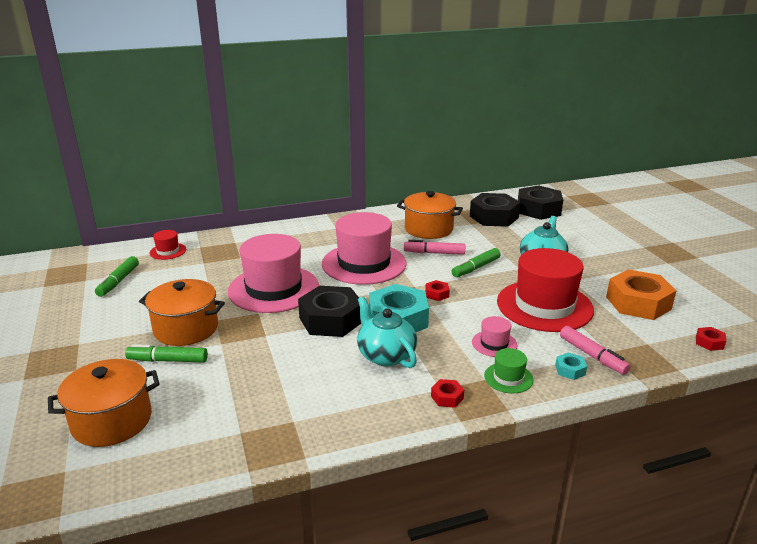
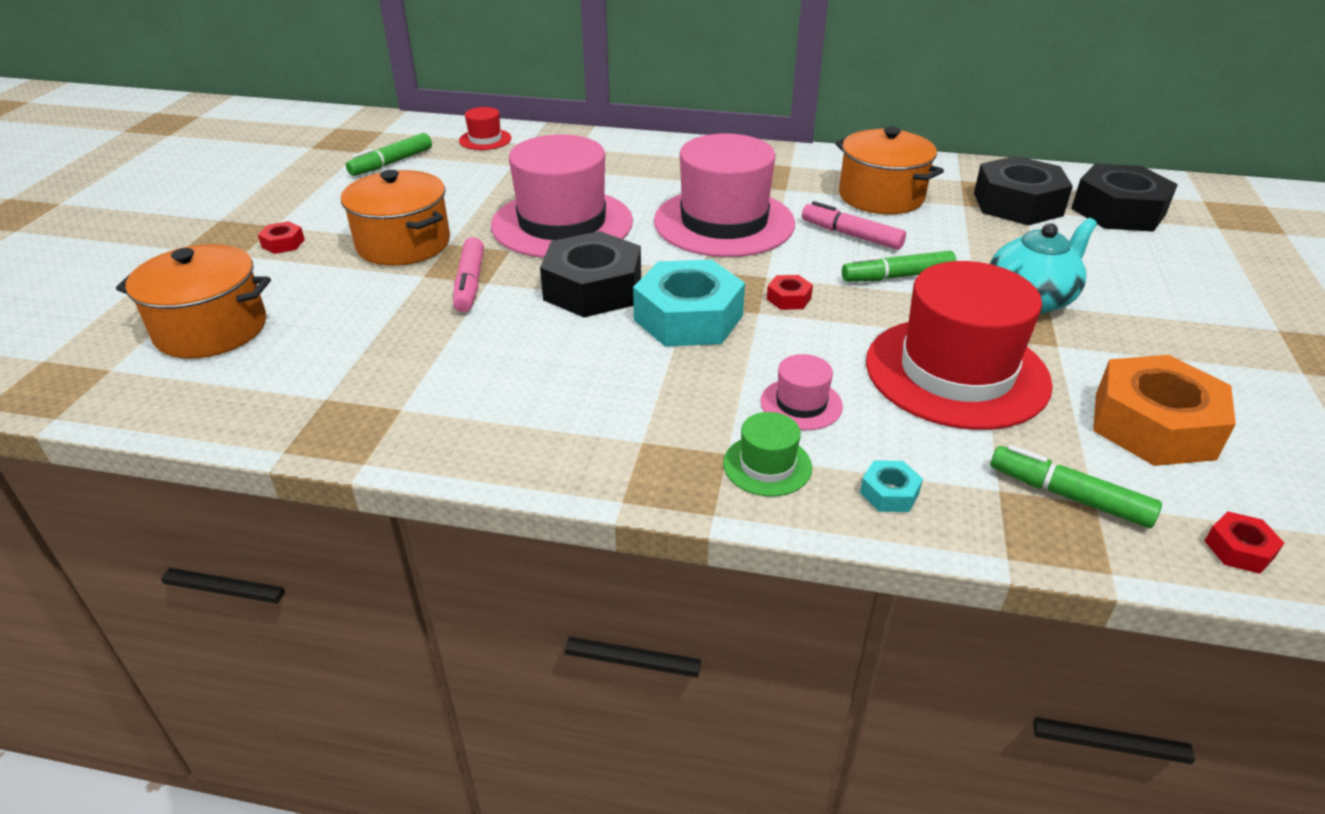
camera: 30 degrees right, 10 degrees up
green marker [125,344,208,363] -> green marker moved to [991,445,1162,528]
turquoise teapot [357,297,417,368] -> none
red nut [431,379,464,408] -> red nut moved to [258,221,305,254]
pink marker [560,326,631,375] -> pink marker moved to [453,237,484,312]

